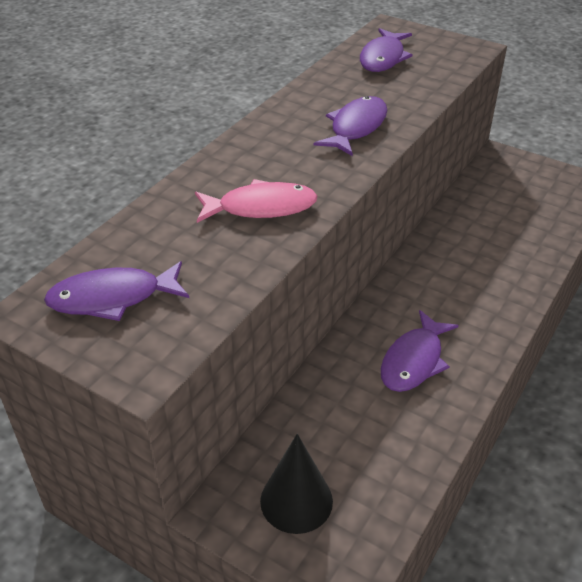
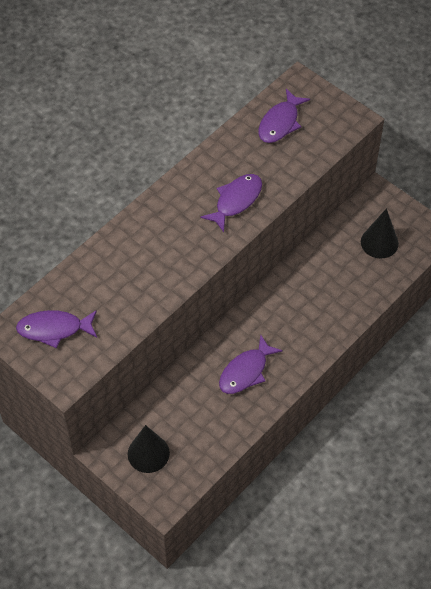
camera: 10 degrees right, 15 degrees up
pink fish [195,179,318,223] -> none
none -> black cone [361,208,399,258]

